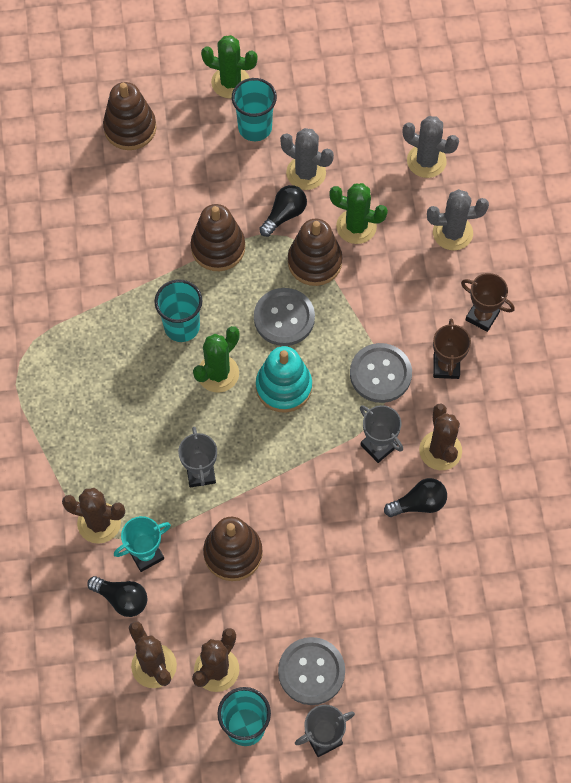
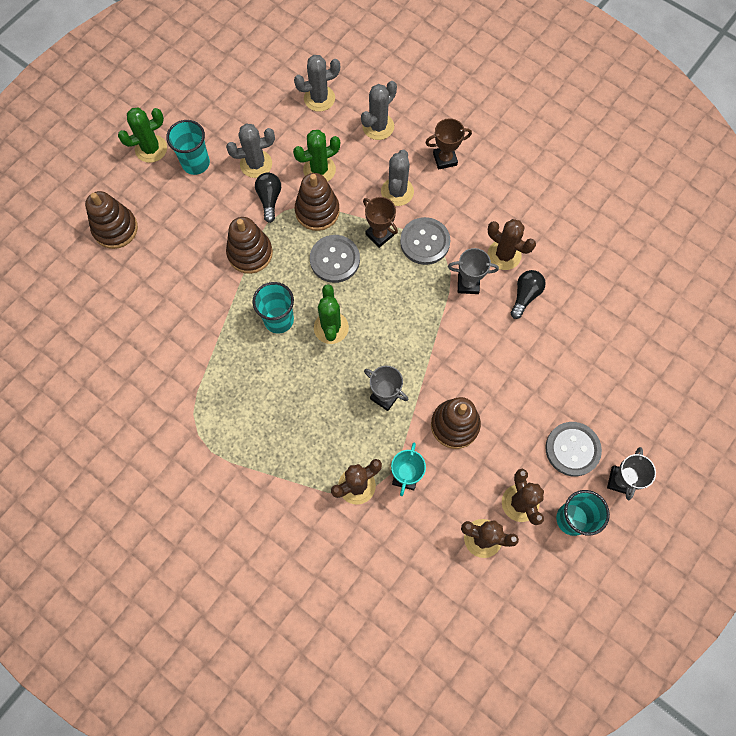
camera: 45 degrees left, 5 degrees up
black light bulb [87,576,147,617] -> none
turquoise stacking toy [256,346,312,413] -> none
brown trophy [433,319,471,379] -> brown trophy moved to [363,197,398,248]
none -> grey cactus [381,150,414,206]

